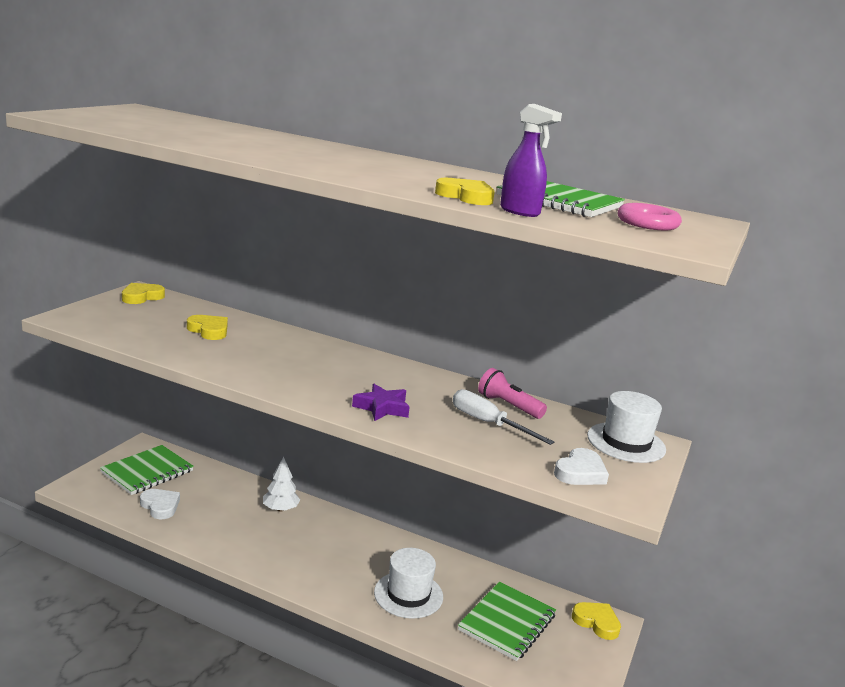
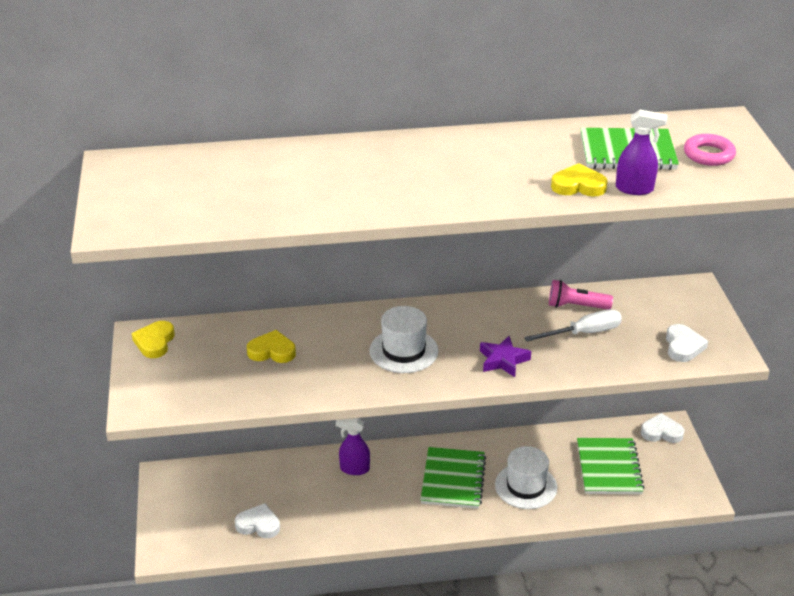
camera: 30 degrees left, 15 degrees up
green notebook [100,445,194,495] -> green notebook moved to [421,447,486,509]
white tree [263,457,300,512] -> purple spray bottle [336,418,370,475]
white screwdriver [453,389,555,445] -> white screwdriver turned 150 degrees clockwise [524,309,622,342]
yellow heart [572,602,621,640] -> white heart [641,413,684,443]
white hat [587,391,666,463] -> white hat moved to [370,306,438,373]

